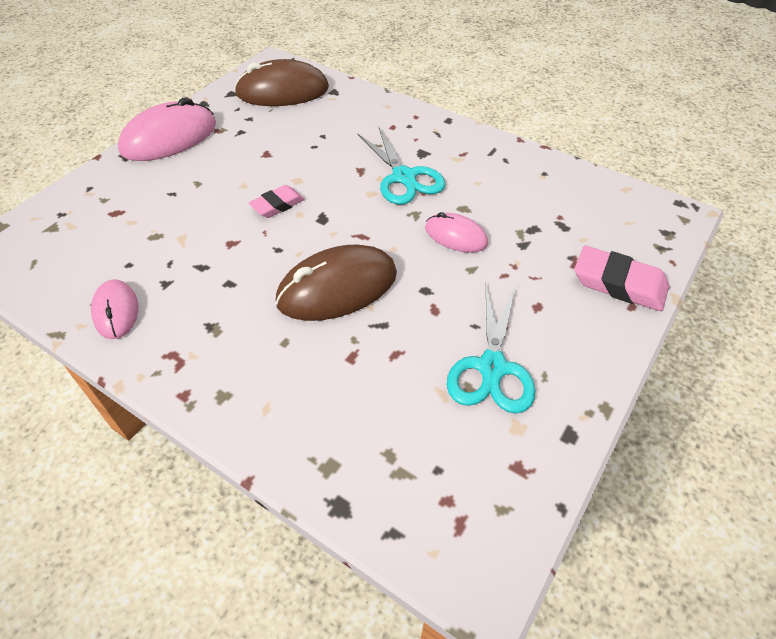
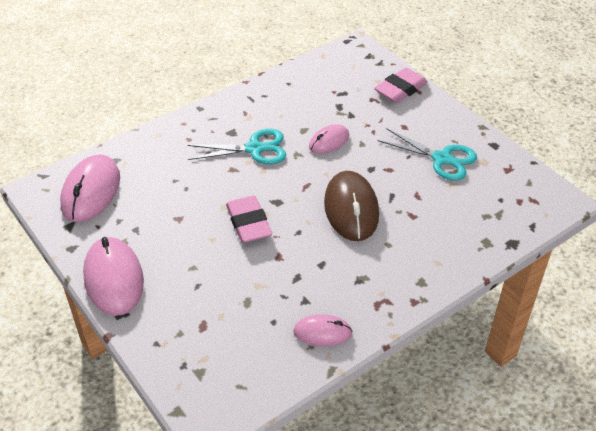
camera: 70 degrees left, 5 degrees down
brown mouse [234,59,329,106] -> pink mouse [60,155,120,222]
pink eraser [249,185,304,218] -> pink eraser [226,195,272,243], size x1.58

